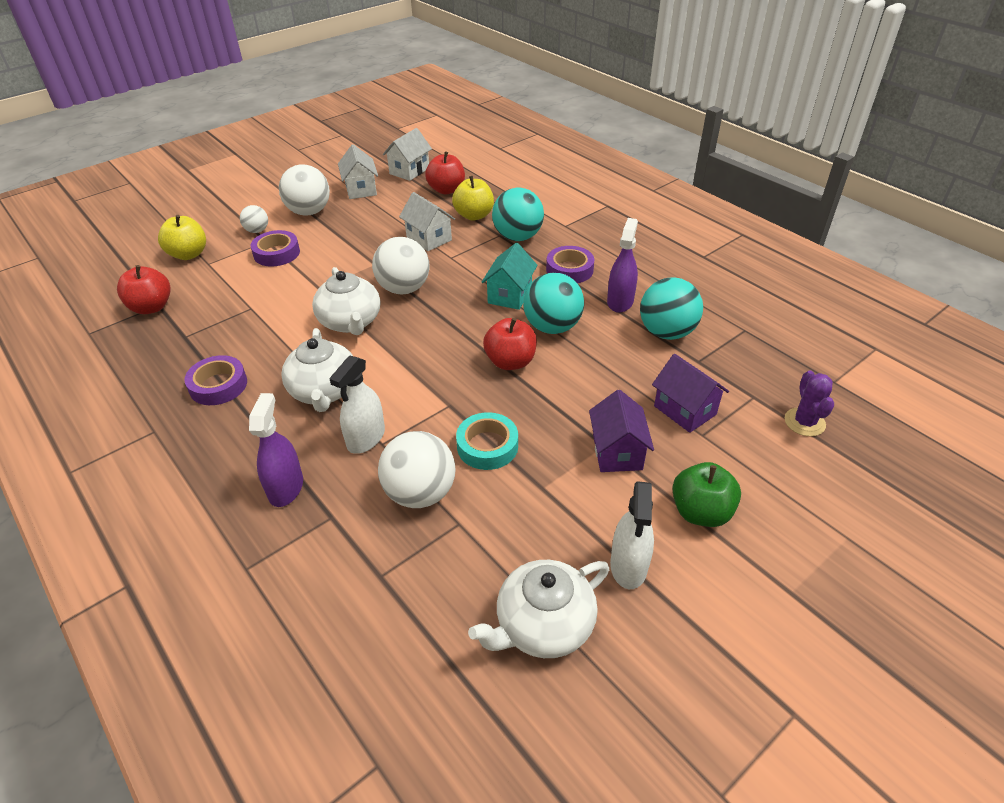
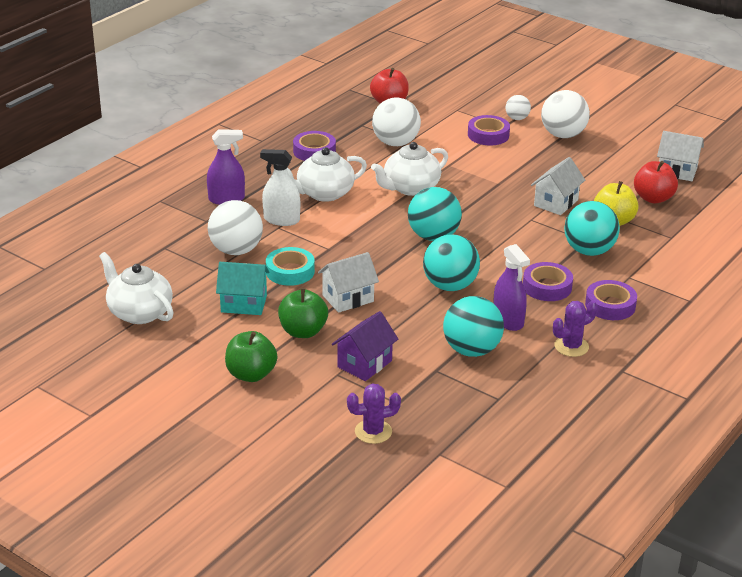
camera: 75 degrees right, 10 degrees down
yellow apple [158,215,206,260] -> none
white house [338,144,378,199] -> white house moved to [318,252,379,313]
white ball [372,237,430,295] -> white ball moved to [372,98,421,146]
turquoise house [482,243,537,310] -> turquoise house moved to [216,262,270,315]
red apple [483,318,537,370] -> none
purple house [589,390,654,472] -> green apple [278,288,328,338]
purple spray bottle [607,218,638,313] -> purple spray bottle turned 60 degrees clockwise [493,244,530,331]
white spray bottle [610,481,654,589] -> none
none -> turquoise ball [408,187,462,241]
none -> purple cactus [553,301,597,357]
none -> purple tape [585,280,637,320]

